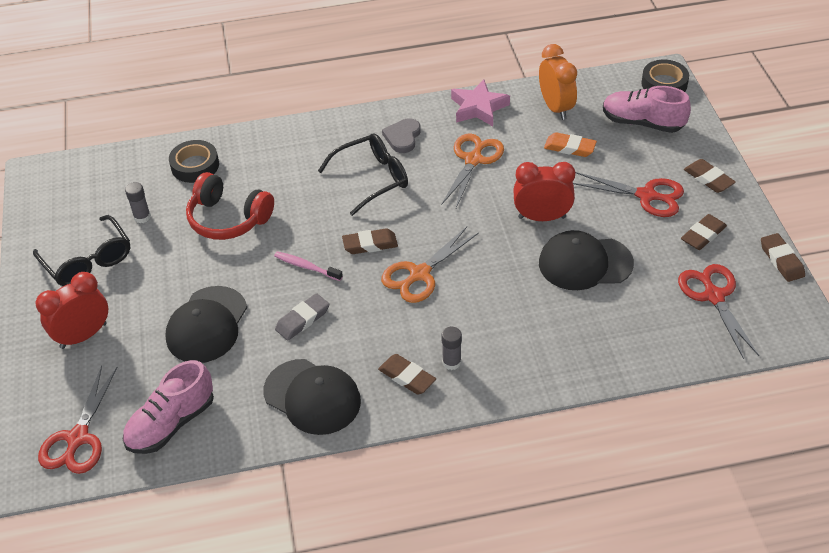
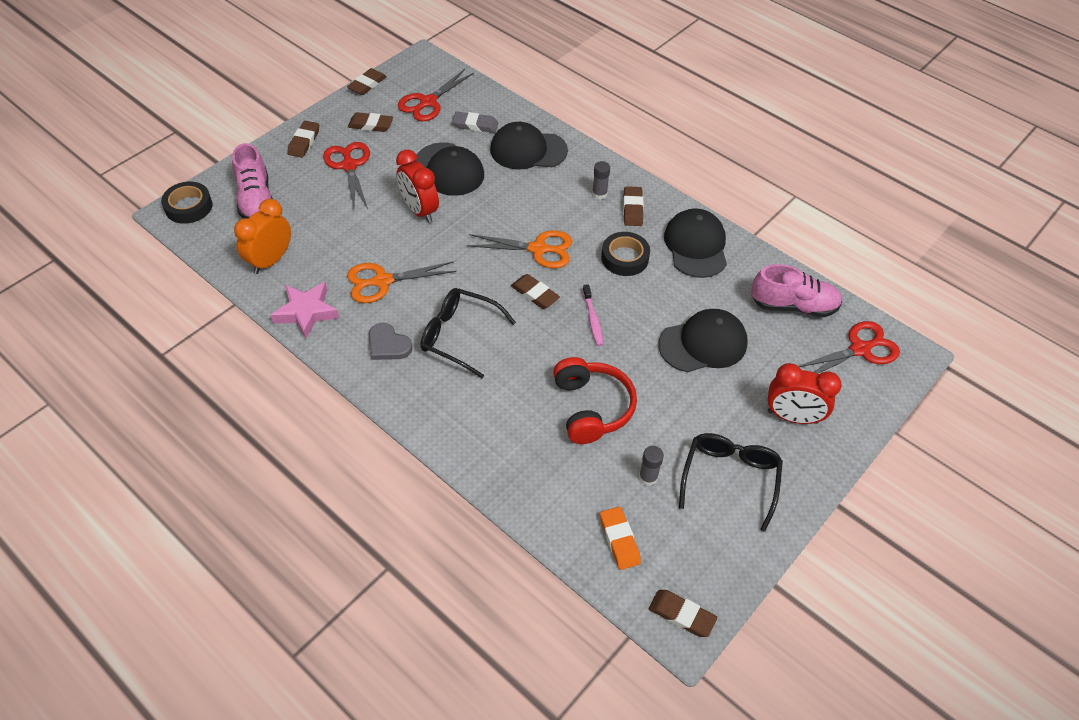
camera: 130 degrees left, 5 degrees up
black tape [169,140,219,183] -> black tape moved to [601,232,650,276]
grey eraser [275,293,329,340] -> grey eraser moved to [452,112,498,133]
grey heart [382,118,421,153] -> grey heart turned 60 degrees clockwise [369,323,413,360]
orange eraser [544,132,597,157] -> orange eraser moved to [600,507,641,570]
none -> black cap [490,122,568,170]
none -> brown eraser [649,590,717,637]

